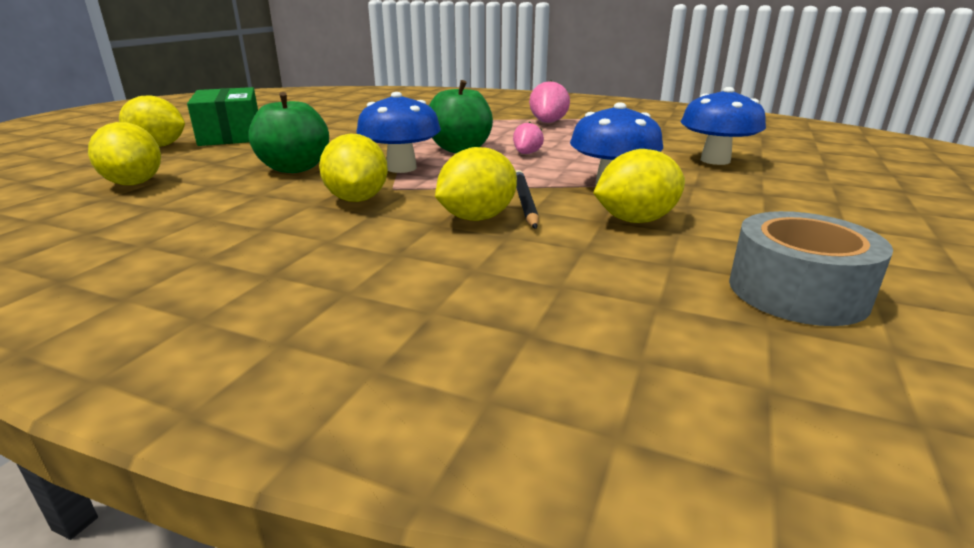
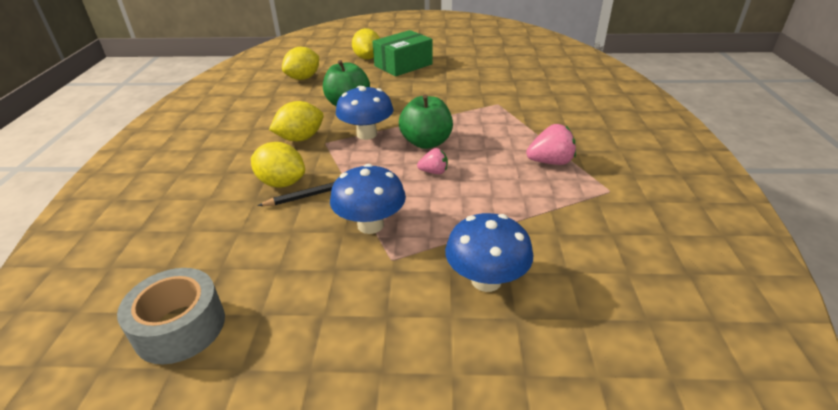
camera: 70 degrees right, 10 degrees up
yellow lemon [593,149,685,223] -> none

